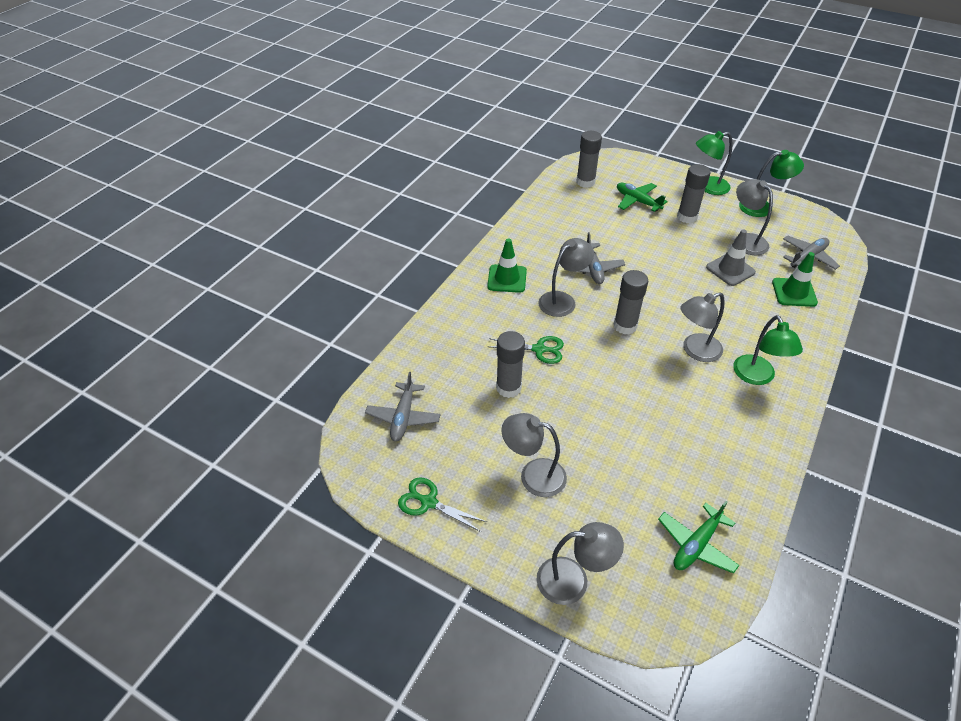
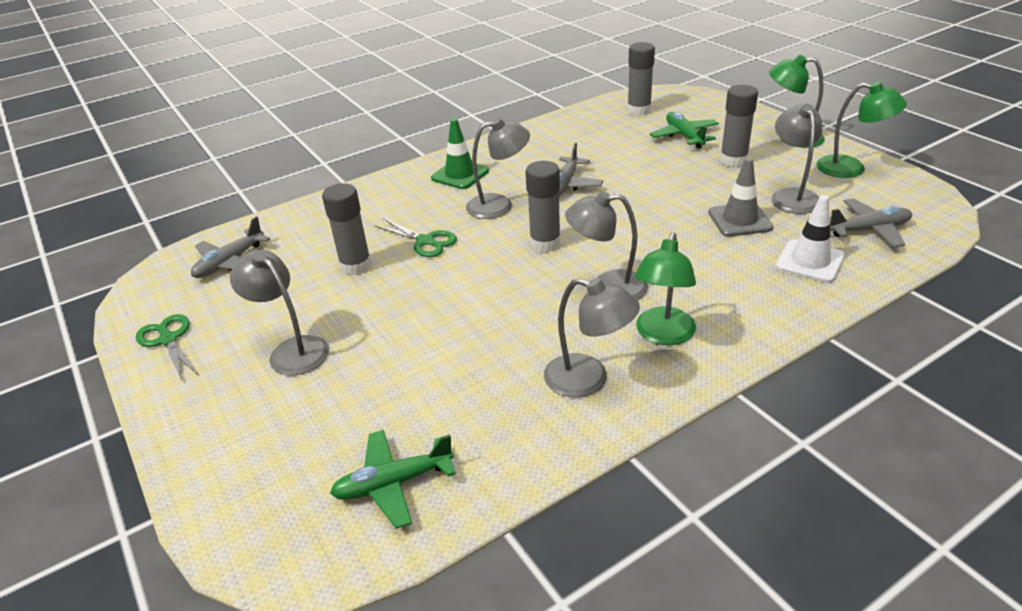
camera: 30 degrees right, 10 degrees down
grey lamp [537,522,624,605] -> grey lamp moved to [544,278,640,397]
green traffic cone [772,252,818,307] -> white traffic cone [775,195,845,283]

